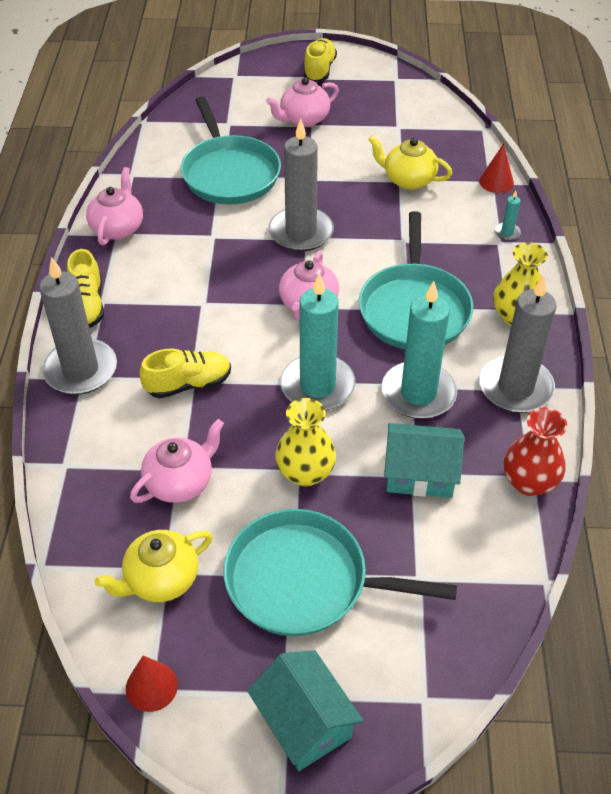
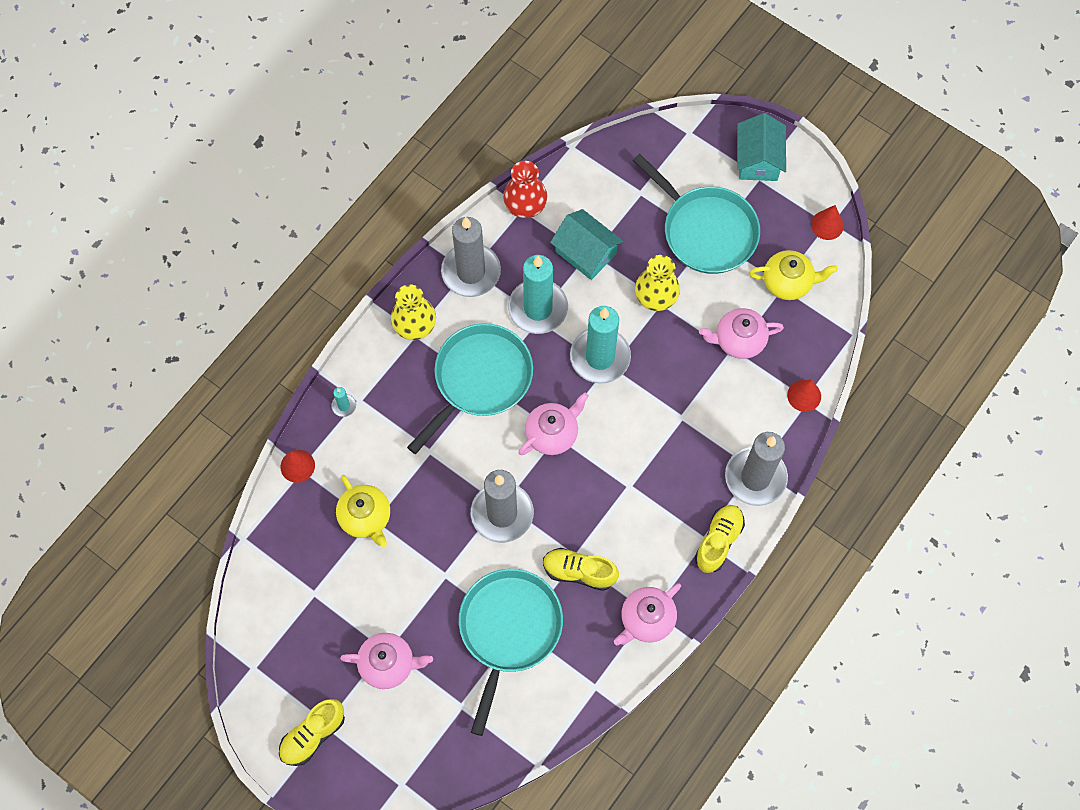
camera: 145 degrees left, 20 degrees up
yellow shoe [140,348,231,398] -> yellow shoe moved to [543,548,619,591]
none -> red cone [787,379,821,412]

